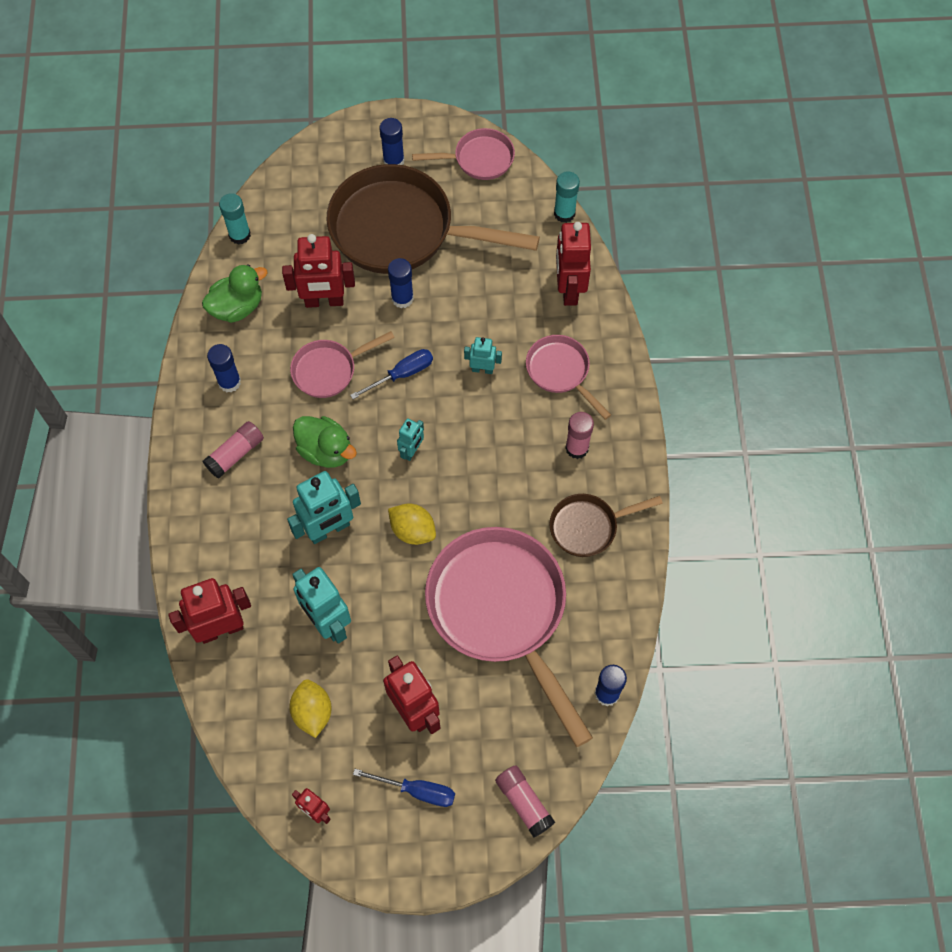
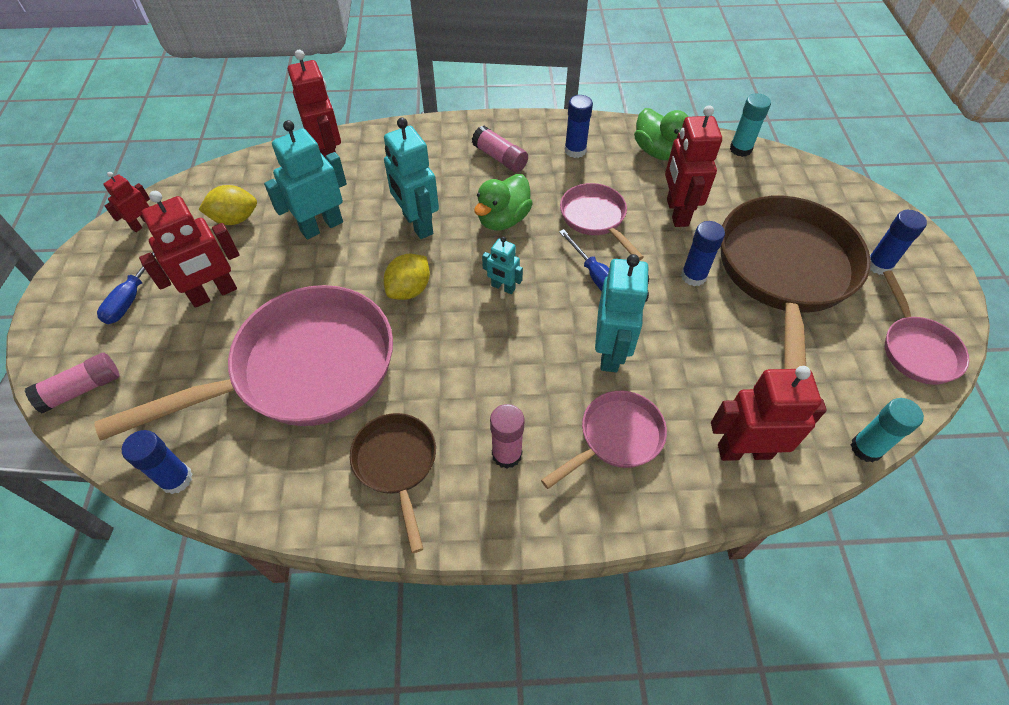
camera: 90 degrees right, 10 degrees down
turquoise robot [464,337,502,374] -> turquoise robot [595,254,649,372], size x1.86

